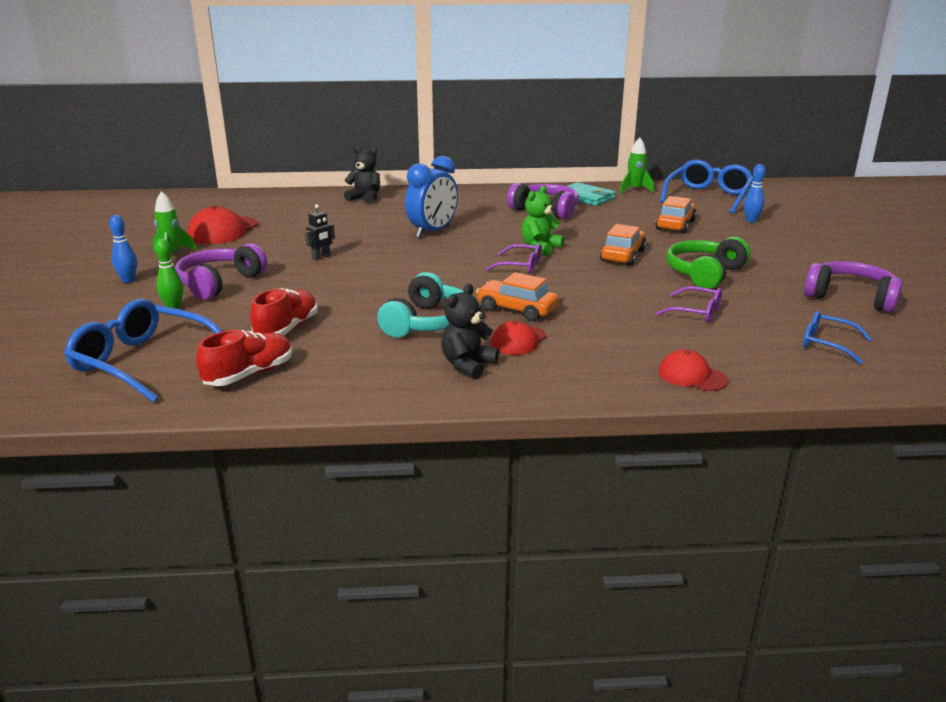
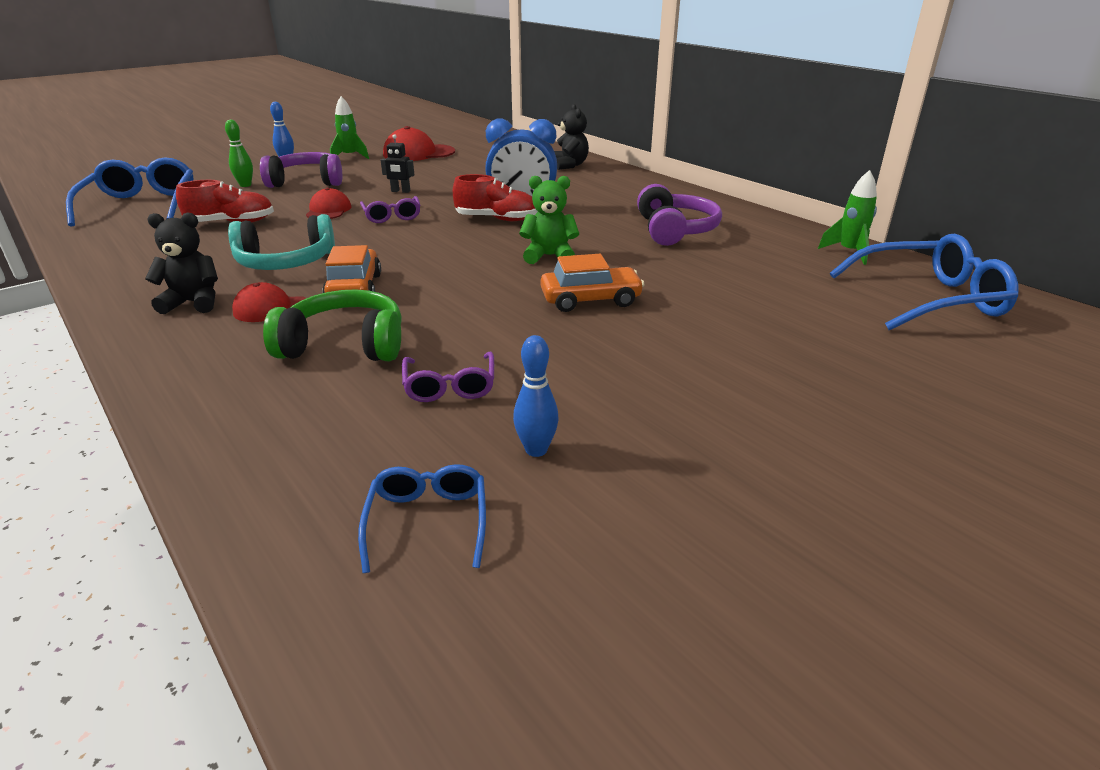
camera: 55 degrees right, 5 degrees up
red shoe [196,330,293,386] -> red shoe moved to [453,174,538,221]
purple glasses [486,244,542,274] -> purple glasses moved to [360,196,421,223]
turquoise wallet [567,182,616,206] -> none
orange car [655,196,697,233] -> none
red cap [658,350,729,391] -> red cap moved to [306,188,352,219]
green headphones [666,237,750,289] -> green headphones moved to [263,290,402,361]
blue bowling pin [744,164,765,223] -> blue bowling pin moved to [513,335,559,457]
purple headphones [804,261,903,313] -> none

